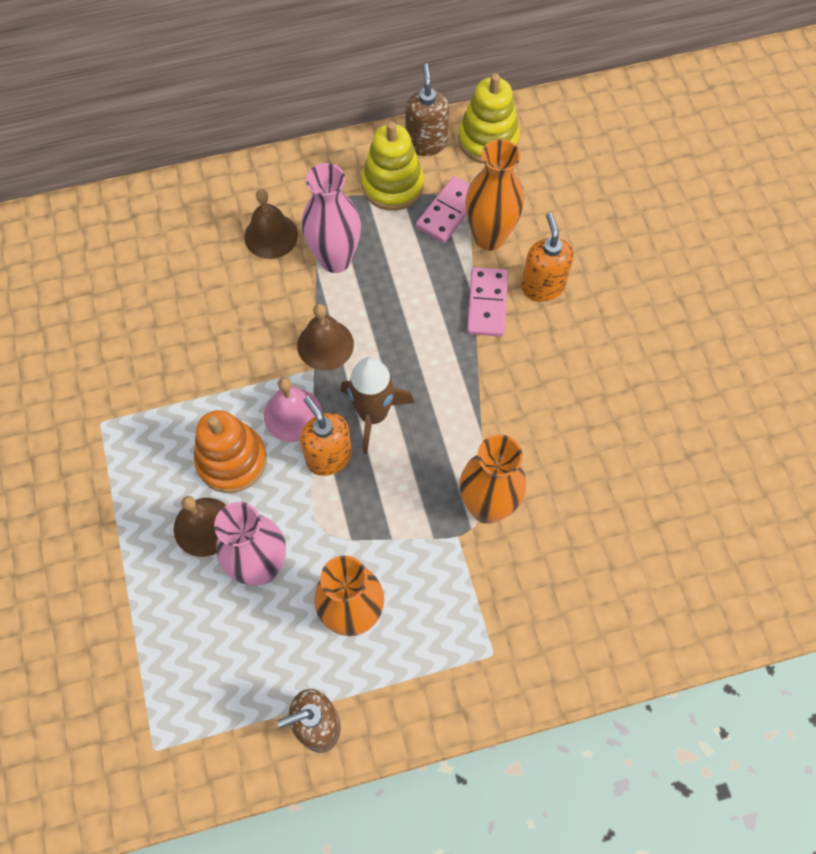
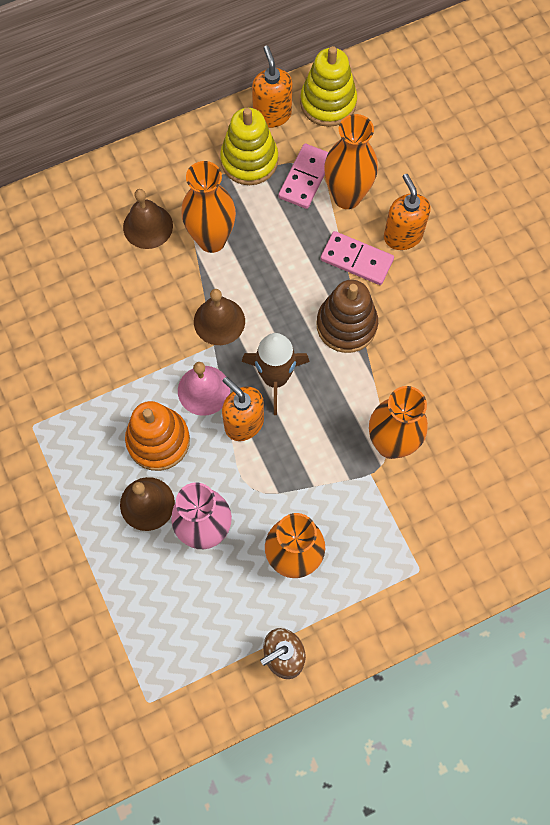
camera: 10 degrees left, 5 degrees up
pink vase [302,163,361,273] -> orange vase [181,161,236,253]
brown soap dispenser [405,63,449,156] -> orange soap dispenser [252,46,292,128]
pink domino [467,267,508,337] -> pink domino turned 60 degrees counterclockwise [320,231,394,285]
none -> brown stacking toy [316,280,378,353]

